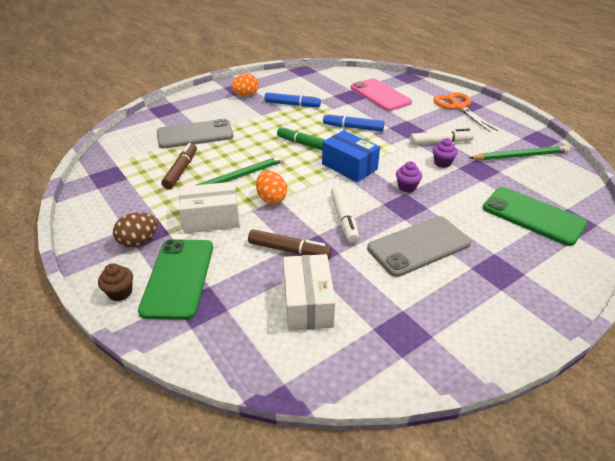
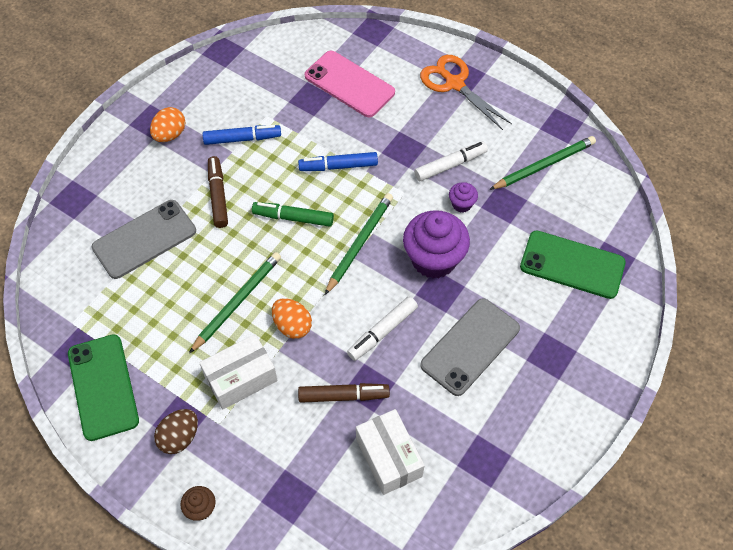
camera: 20 degrees left, 20 degrees up
green phone [138,239,213,320] -> green phone moved to [68,334,139,441]
brown marker [162,143,197,189] -> brown marker moved to [208,156,228,228]
blue box [322,130,380,182] -> green pencil [325,193,393,295]
white marker [331,186,359,243] -> white marker turned 75 degrees clockwise [347,297,418,361]
purple cupcake [396,161,422,193] -> purple cupcake [403,210,470,279], size x2.17

